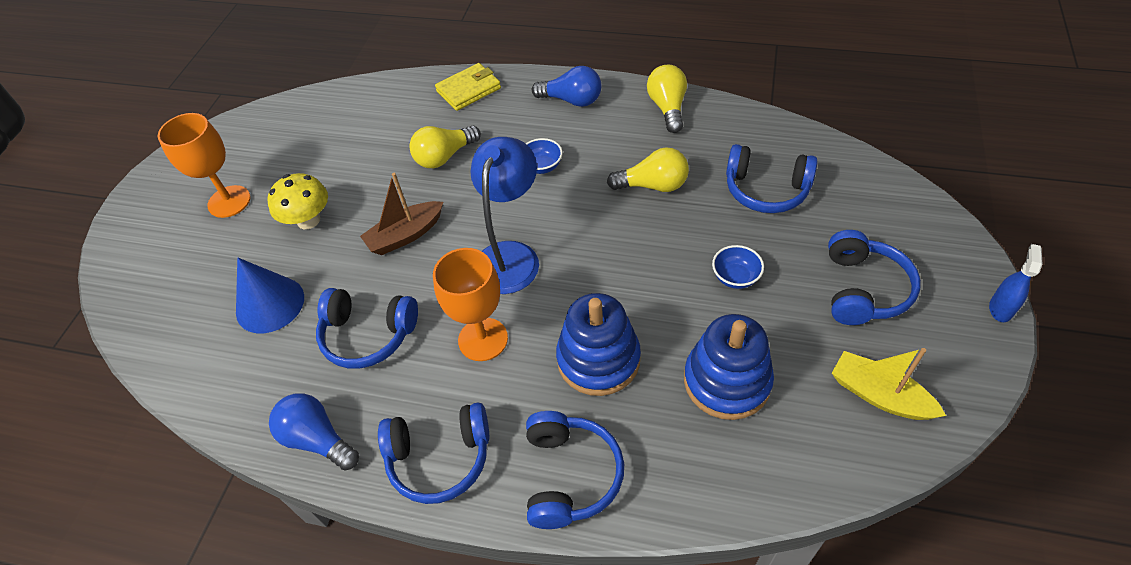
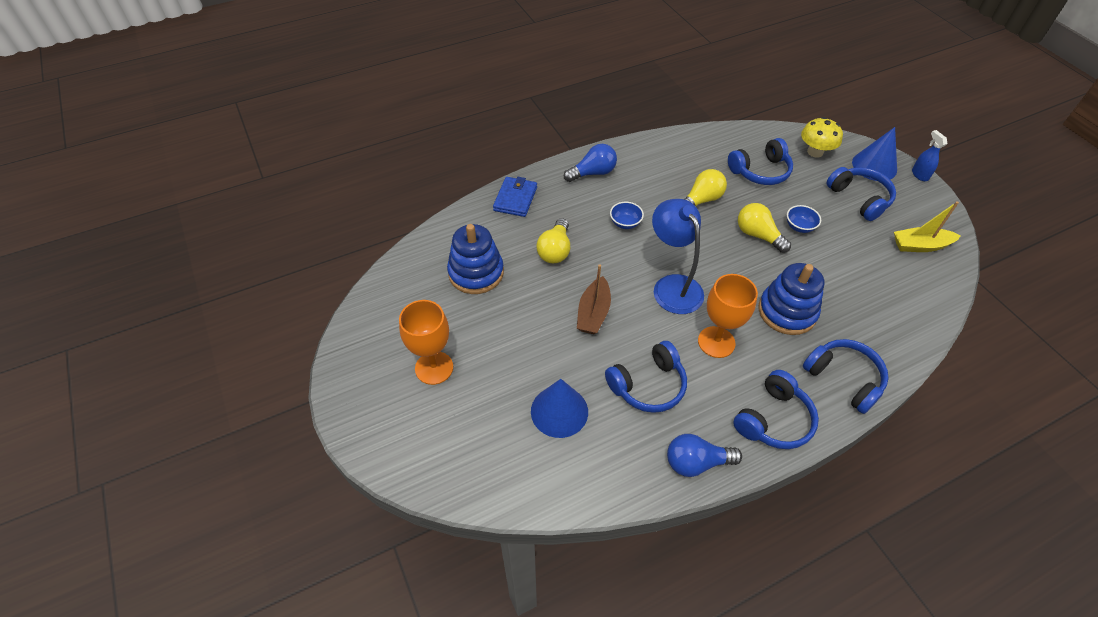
camera: 45 degrees left, 0 degrees up
yellow mushroom [267,173,328,229] -> yellow mushroom moved to [801,117,843,158]
yellow wallet [435,63,501,111] -> blue wallet [493,177,537,217]
yellow light bulb [647,65,687,133] -> yellow light bulb moved to [738,203,791,253]
blue stacking toy [684,314,774,420] -> blue stacking toy moved to [447,224,504,294]
none -> blue cone [852,127,897,181]

